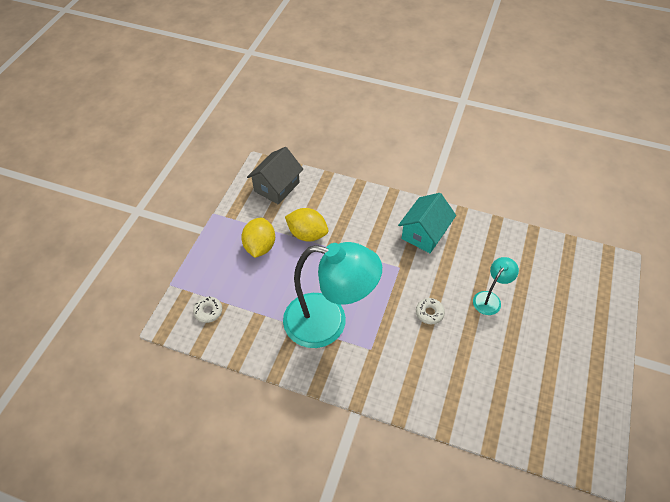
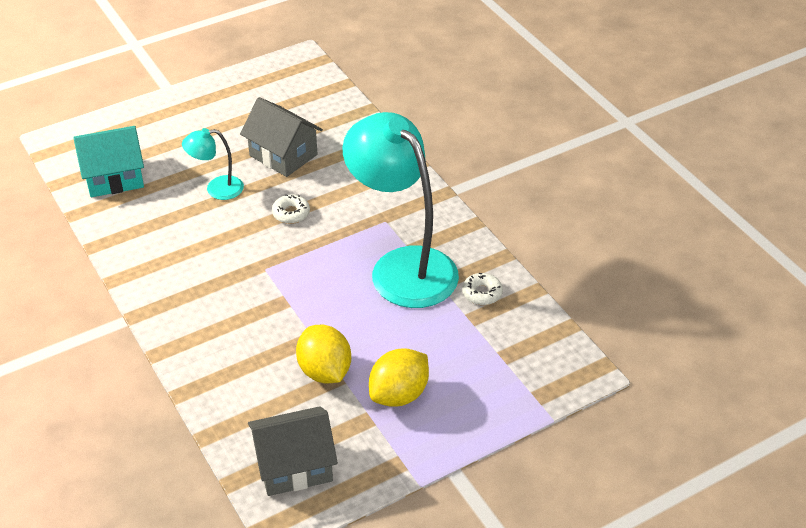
camera: 140 degrees left, 10 degrees down
white donut [193,296,222,323] -> white donut moved to [462,273,503,305]
turquoise house [398,193,456,253] -> turquoise house moved to [73,126,144,197]
none -> grey house [240,97,323,177]

